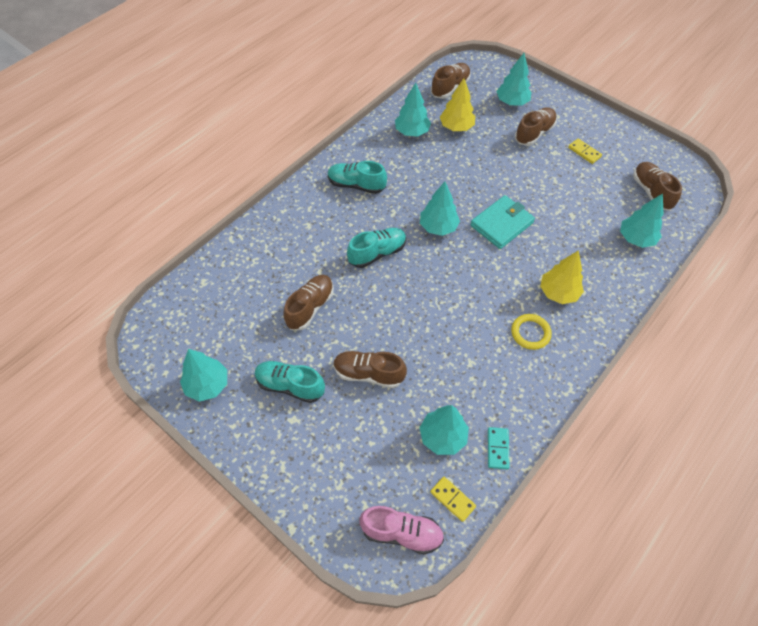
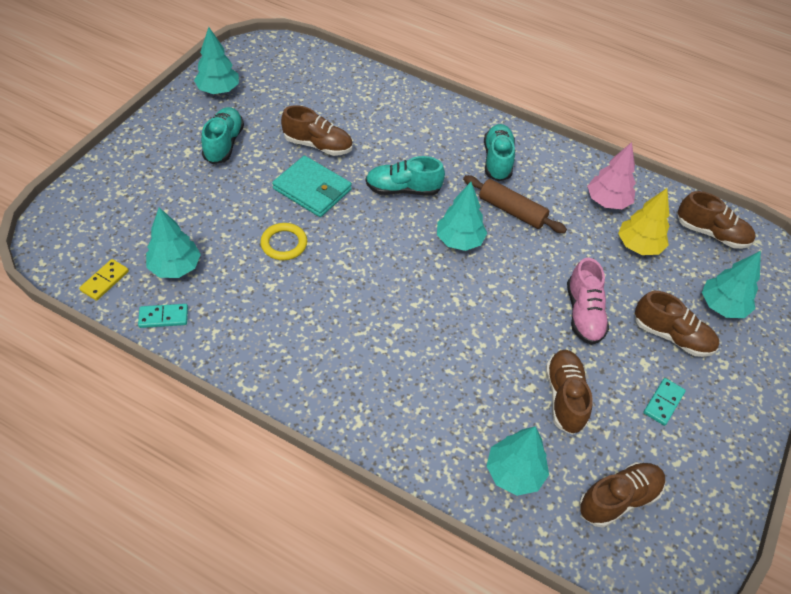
camera: 75 degrees right, 5 degrees down
brown shoe [333,351,407,388] -> brown shoe moved to [546,350,593,435]
turquoise shoe [347,228,406,268] -> turquoise shoe turned 135 degrees clockwise [366,156,445,196]
pink shoe [359,506,444,555] -> pink shoe moved to [567,258,609,345]
turquoise tree [395,83,431,137] -> pink tree [587,142,636,209]
turquoise wallet [470,195,535,249] -> turquoise wallet moved to [272,156,352,217]
yellow ring [511,314,552,350] -> yellow ring moved to [260,223,307,260]
yellow tree [540,250,584,304] -> none
yellow domino [568,138,602,164] -> turquoise domino [643,378,686,426]
none -> brown rolling pin [463,175,567,233]

